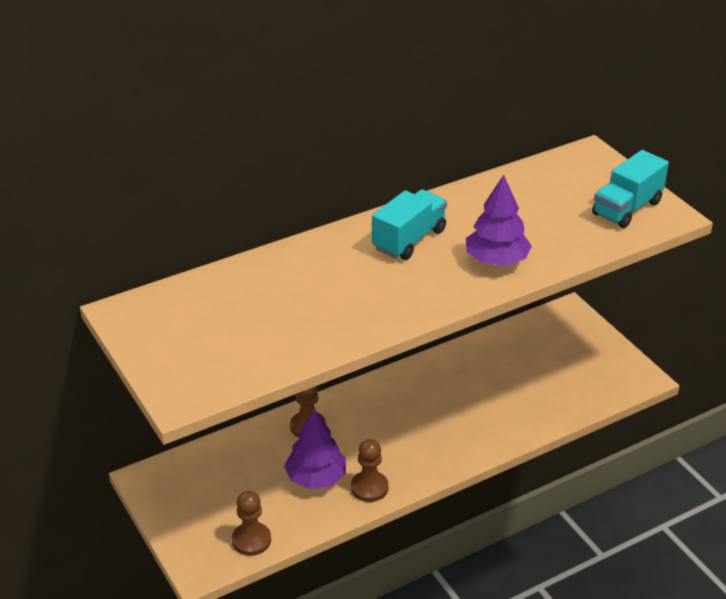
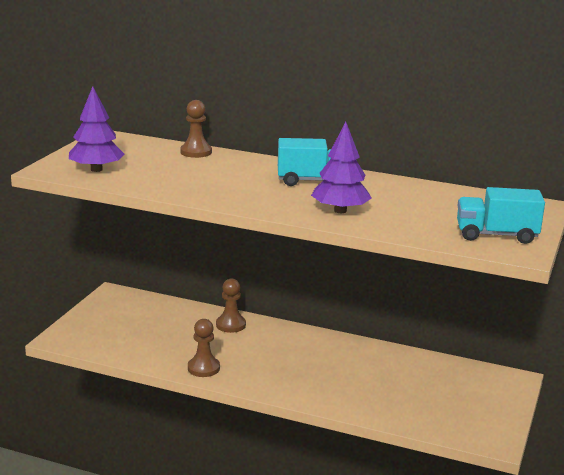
camera: 50 degrees right, 15 degrees down
brown pawn [232,491,271,556] -> brown pawn moved to [180,100,212,158]
purple tree [284,409,346,489] -> purple tree moved to [69,86,124,172]

